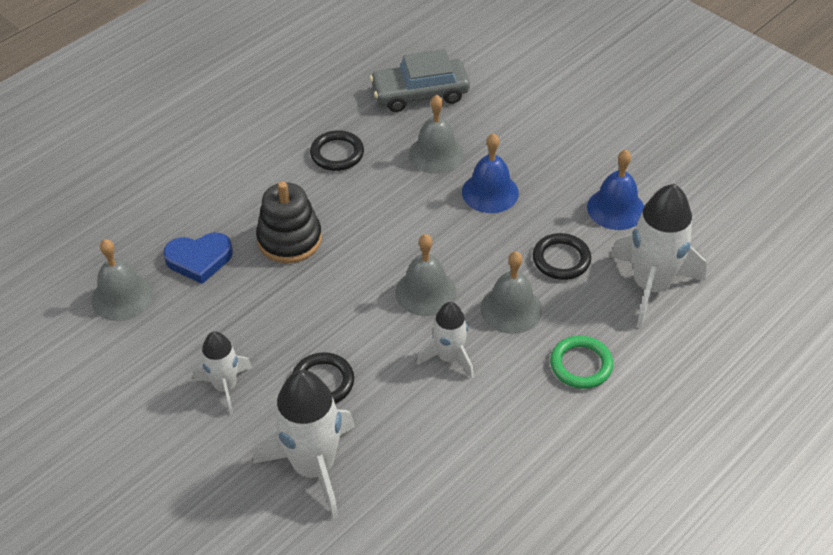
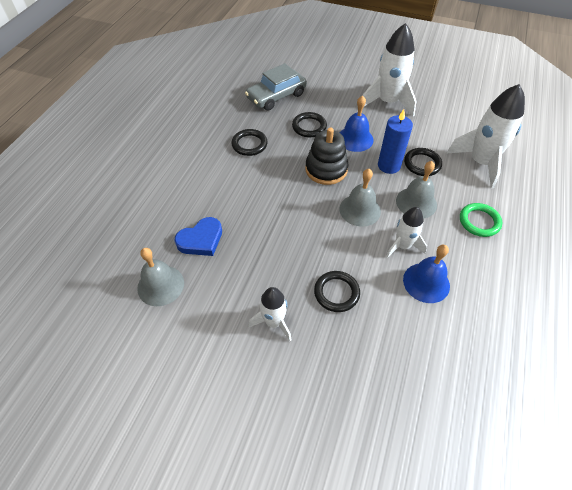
camera: 25 degrees left, 5 degrees up
white rocket [253,370,355,519] -> white rocket moved to [363,23,416,116]
black stacking toy [256,182,322,263] -> black stacking toy moved to [305,128,349,185]
grey bell [409,95,464,174] -> black ring [292,112,327,137]
blue bell [587,150,644,230] -> blue bell moved to [403,245,450,303]
none -> blue candle [378,110,413,174]

